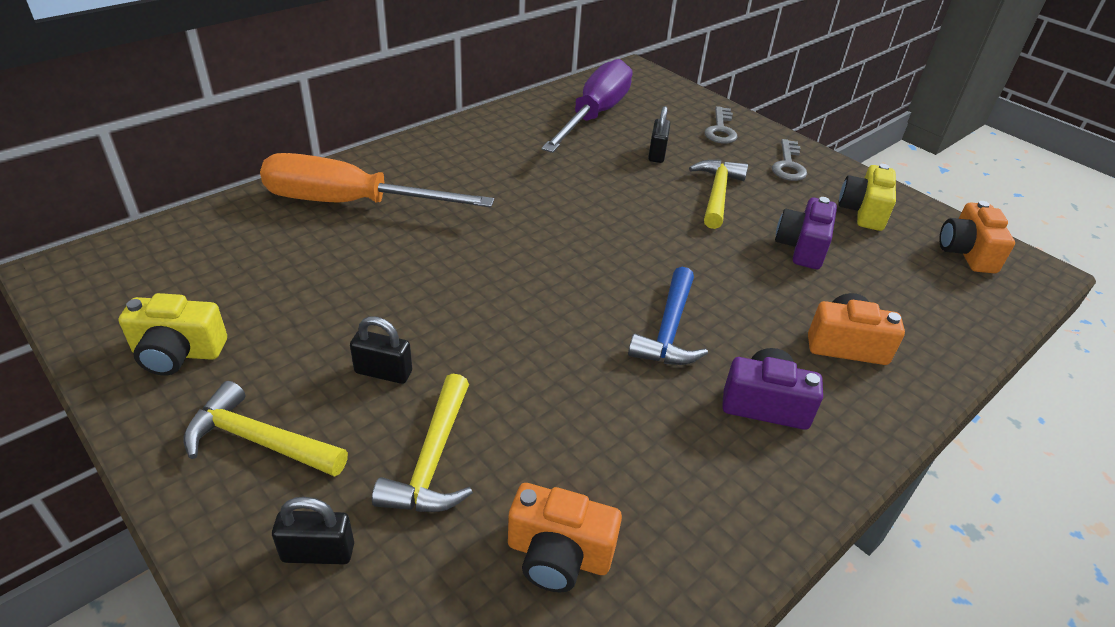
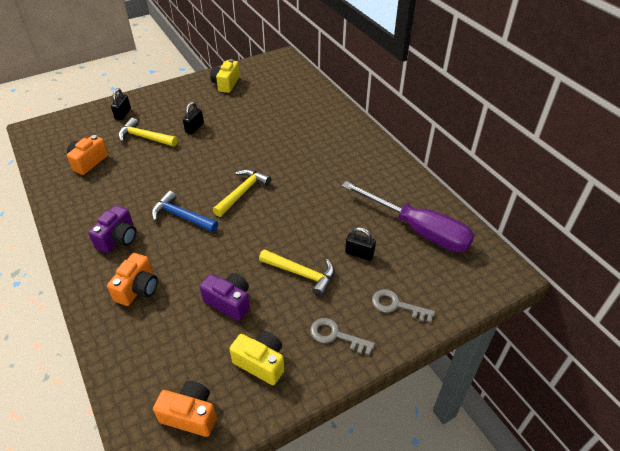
camera: 105 degrees right, 5 degrees up
yellow hammer [183,381,348,477] -> yellow hammer moved to [213,169,271,217]
orange screwdriver [260,153,494,207] -> none

